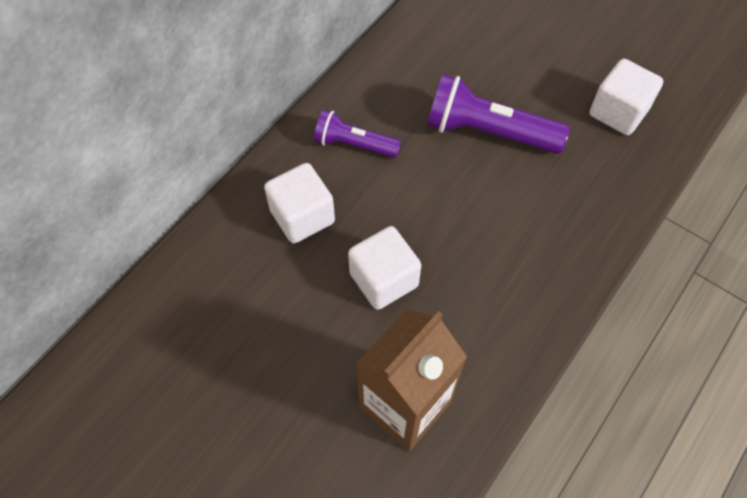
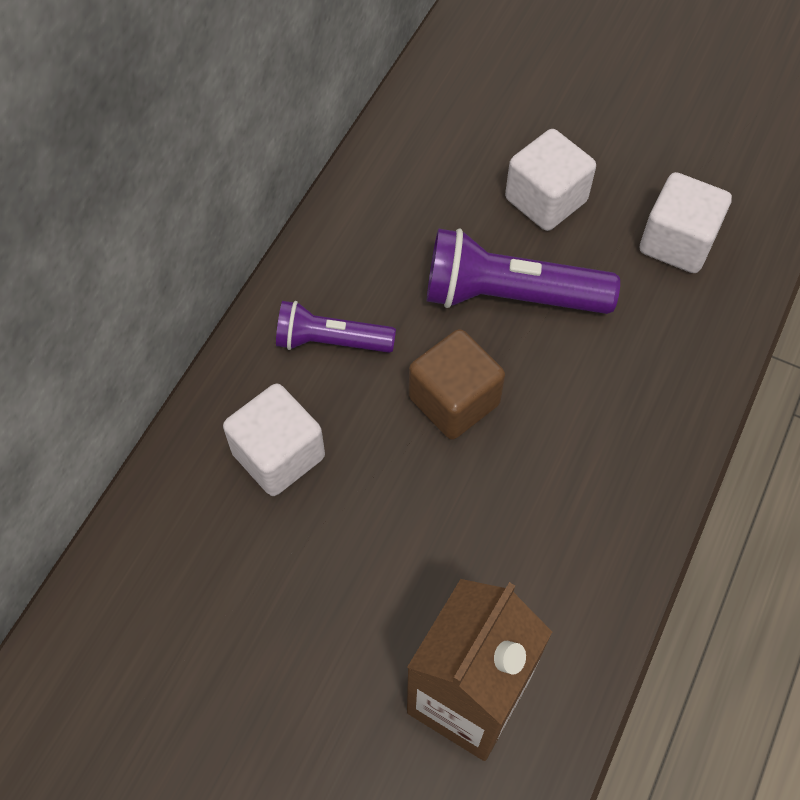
camera: 10 degrees left, 0 degrees up
white cube [348,226,421,310] -> white cube moved to [505,129,596,231]
none -> brown cube [409,329,505,440]

